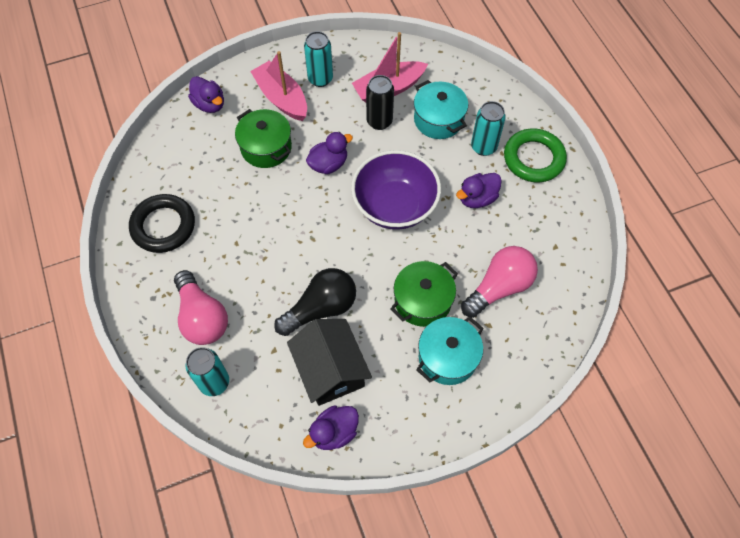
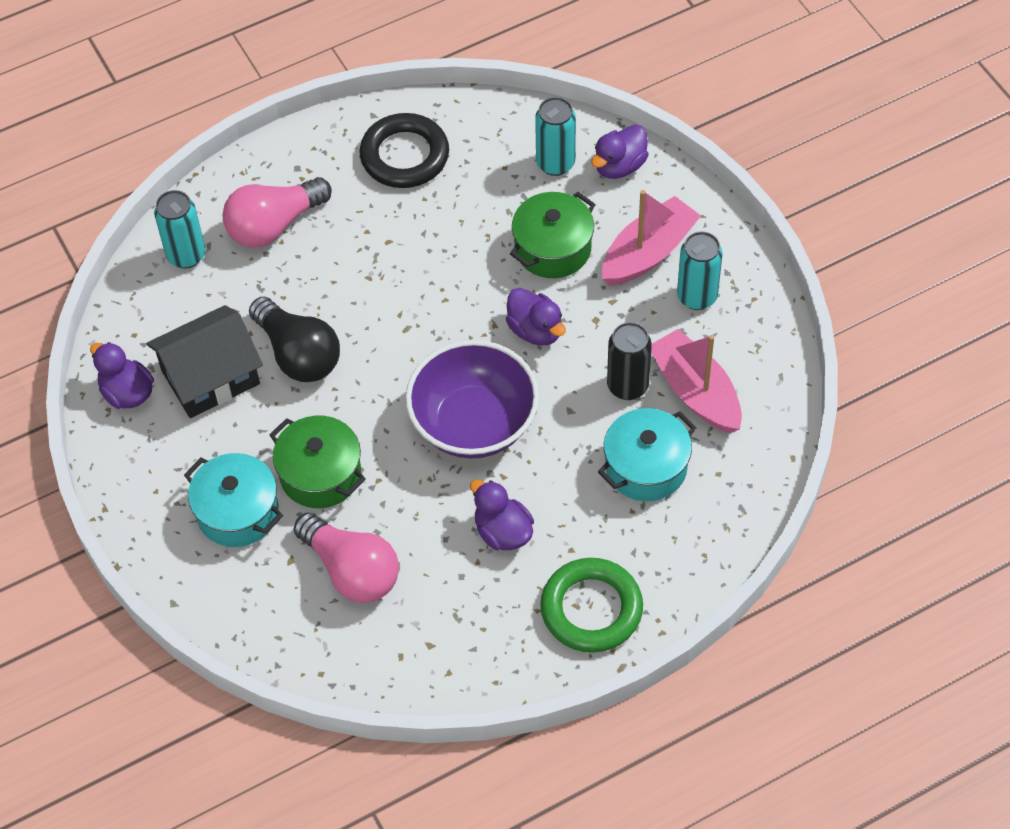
camera: 85 degrees right, 5 degrees down
turquoise can [471,101,506,156] -> turquoise can moved to [535,97,576,176]

